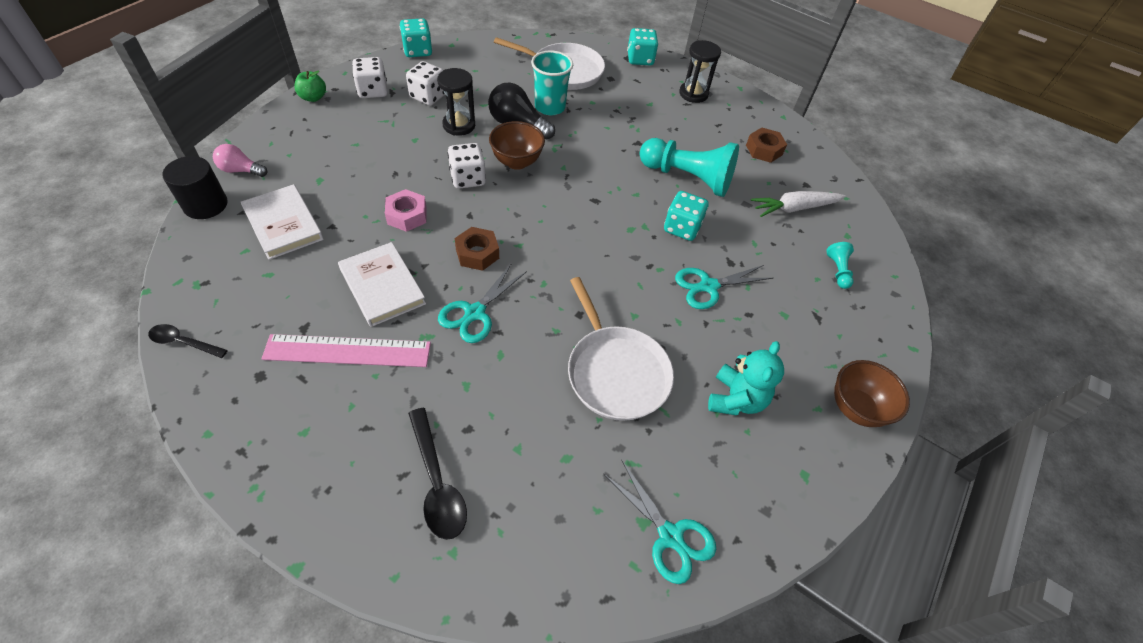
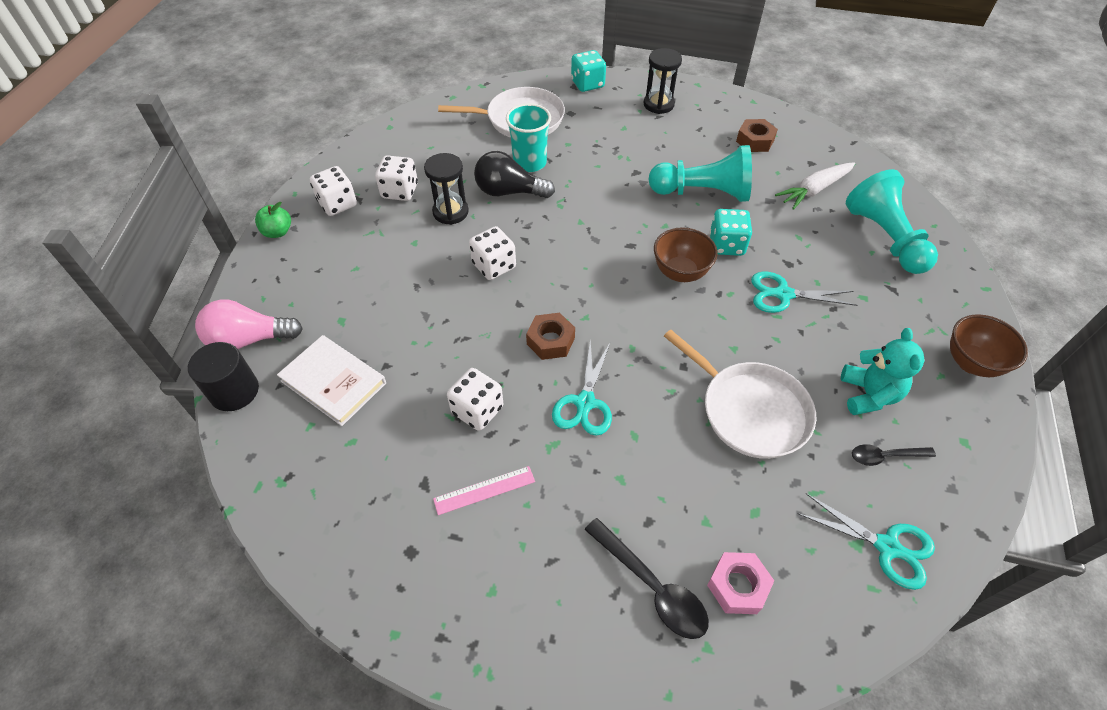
camera: 15 degrees left, 0 degrees up
black spoon [148,324,228,358] -> black spoon moved to [852,444,936,466]
pink light bulb [213,144,267,177] -> pink light bulb [195,299,303,349], size x1.61
pink ruler [261,334,431,367] -> pink ruler [433,466,535,515], size x0.58
white book [338,242,426,327] -> white dice [447,368,503,431]
pink nut [385,189,427,232] -> pink nut moved to [707,552,774,614]
turquoise dice [400,18,432,57] -> none
brown bowl [489,121,545,170] -> brown bowl moved to [654,227,718,282]
turquoise scissors [675,265,773,309] -> turquoise scissors turned 45 degrees clockwise [751,271,857,313]
turquoise pawn [826,242,854,289] -> turquoise pawn [846,169,938,274], size x2.25

